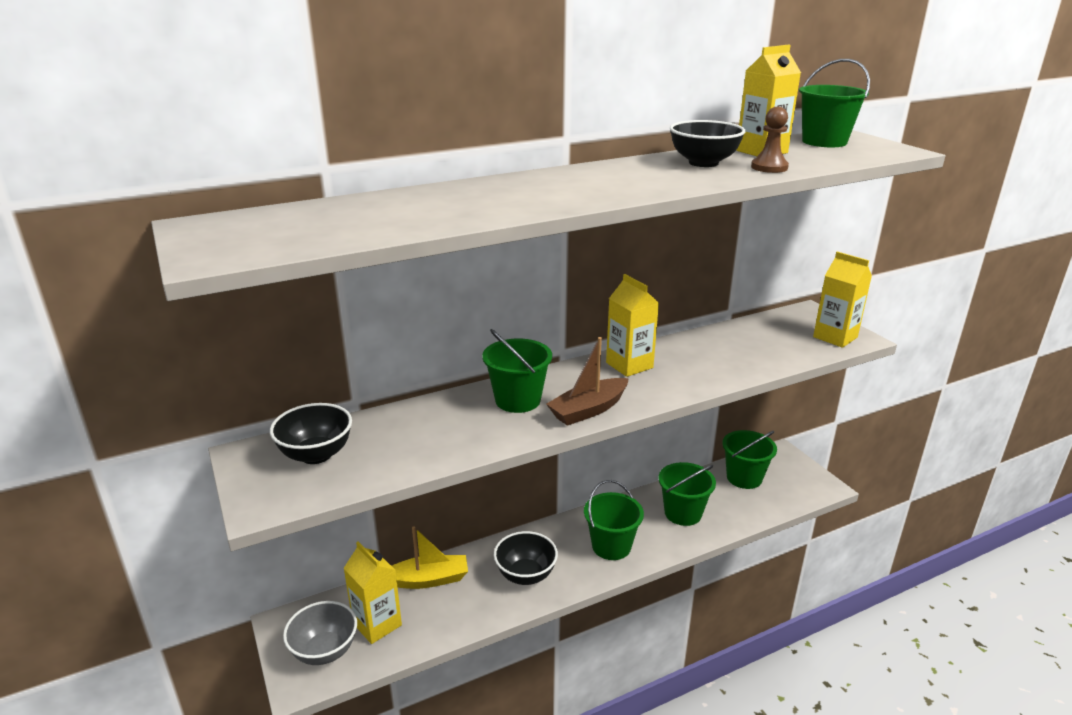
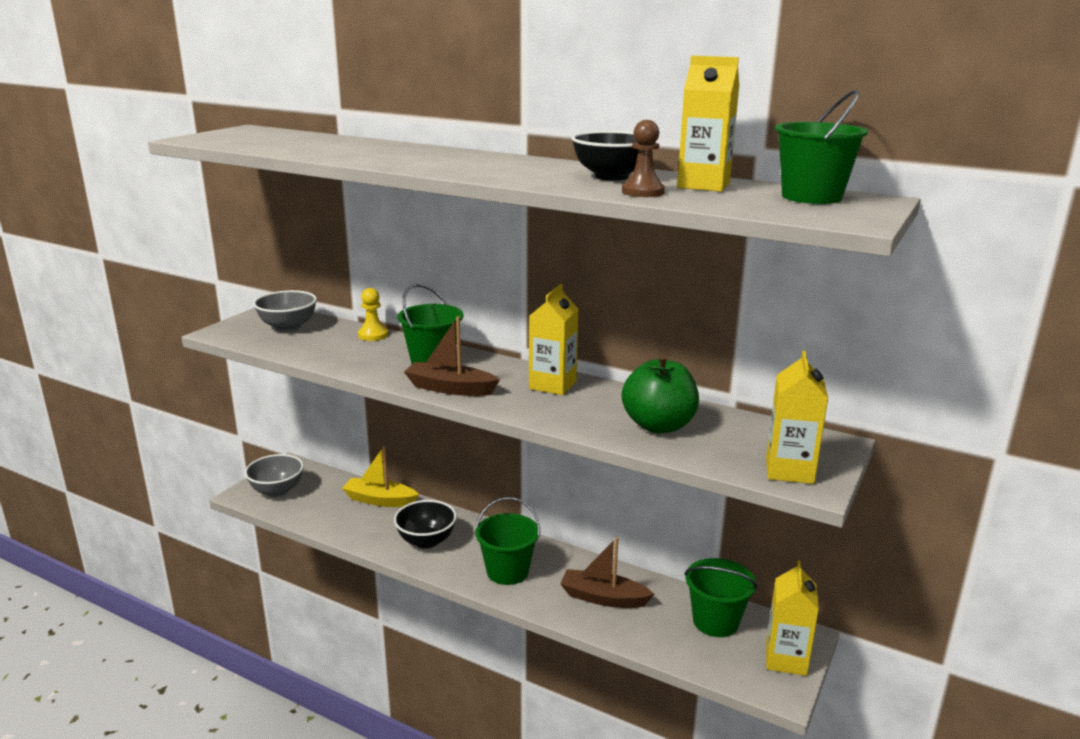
camera: 55 degrees right, 5 degrees down
black bowl [270,403,352,464] -> grey bowl [253,290,317,332]
yellow carton [343,542,402,644] -> yellow carton moved to [766,561,819,676]
yellow boat [392,526,468,589] -> yellow boat turned 150 degrees clockwise [342,446,419,507]
green bucket [658,462,716,526] -> brown boat [560,537,654,608]
none -> yellow pawn [358,288,388,341]
none -> green apple [622,354,699,434]

